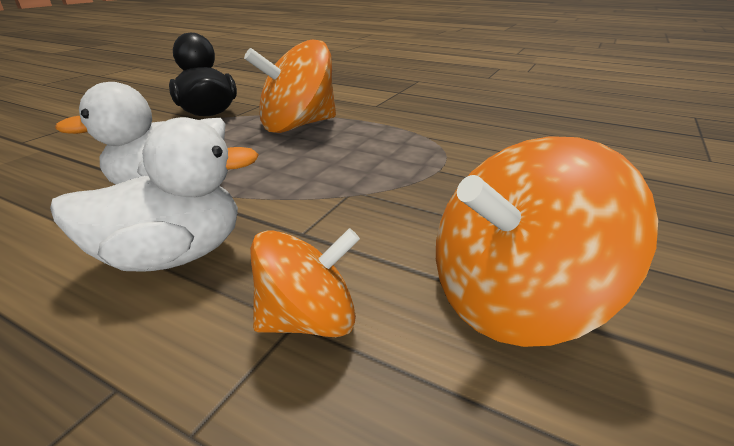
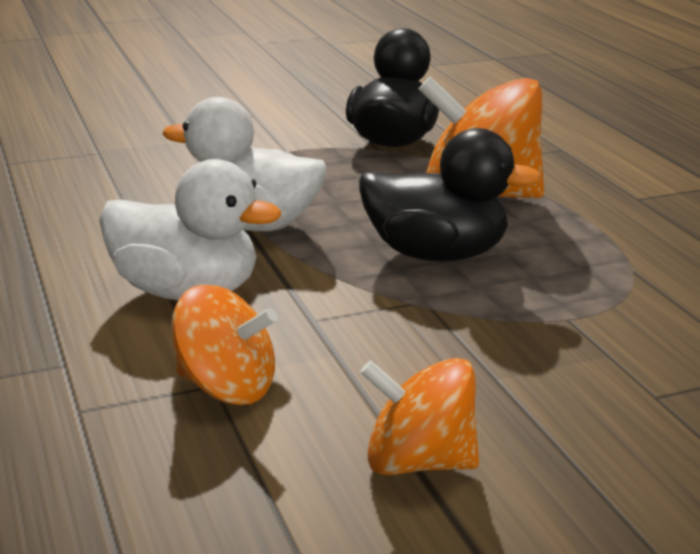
camera: 40 degrees right, 5 degrees down
orange spinning top [436,136,658,347] -> orange spinning top [360,358,479,475], size x0.60
none -> black duck [359,128,542,262]

